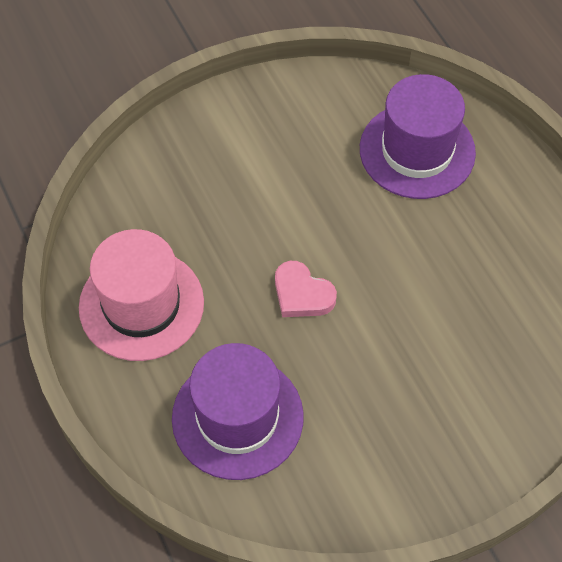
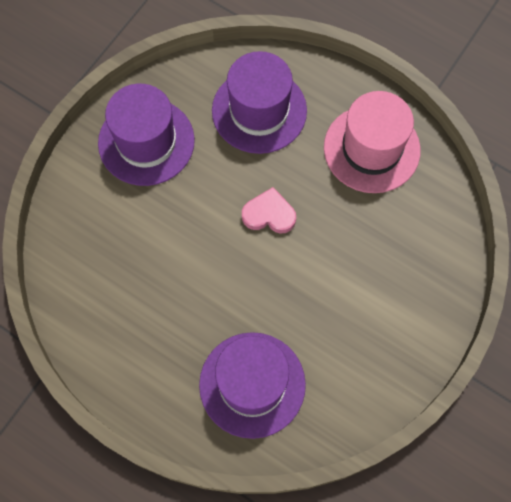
camera: 150 degrees right, 10 degrees up
none -> purple hat [98,84,195,186]

